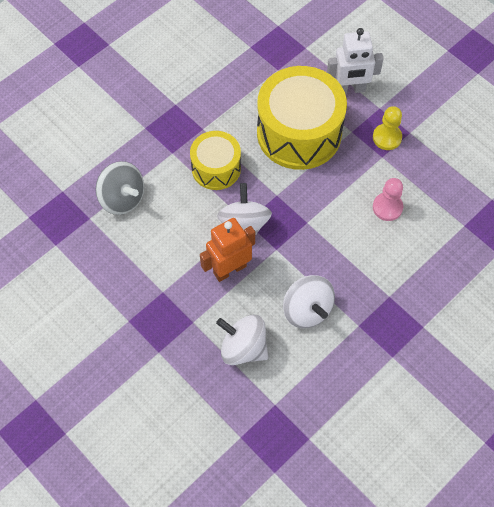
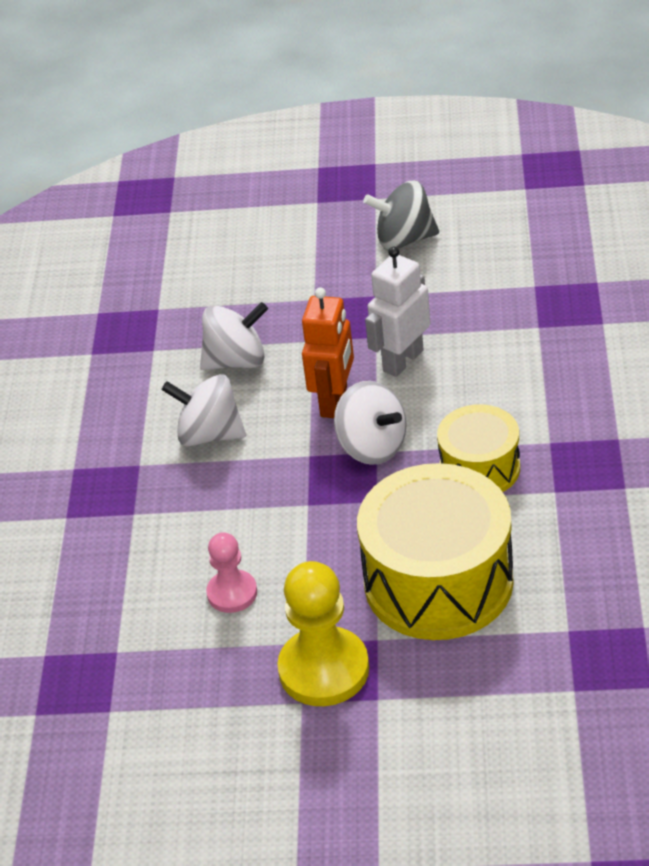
camera: 140 degrees right, 20 degrees down
grey spinning top [96,161,144,215] -> grey spinning top moved to [363,180,439,250]
white robot [327,28,384,94] -> white robot moved to [365,247,430,377]
yellow pawn [373,106,402,150] -> yellow pawn [277,561,369,706], size x1.73

